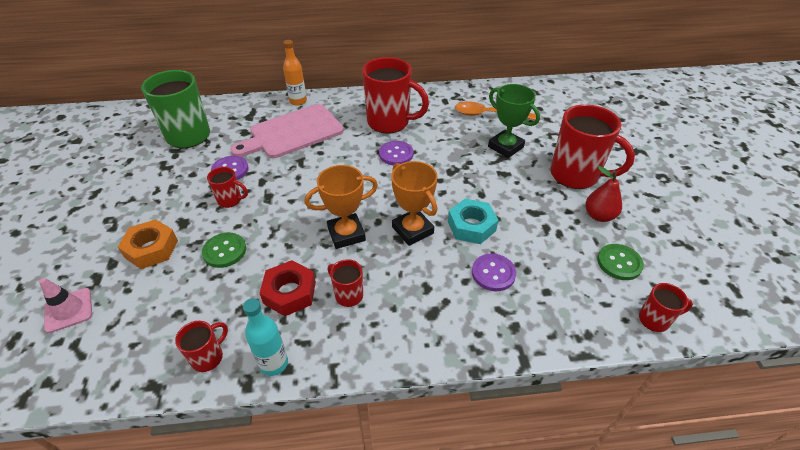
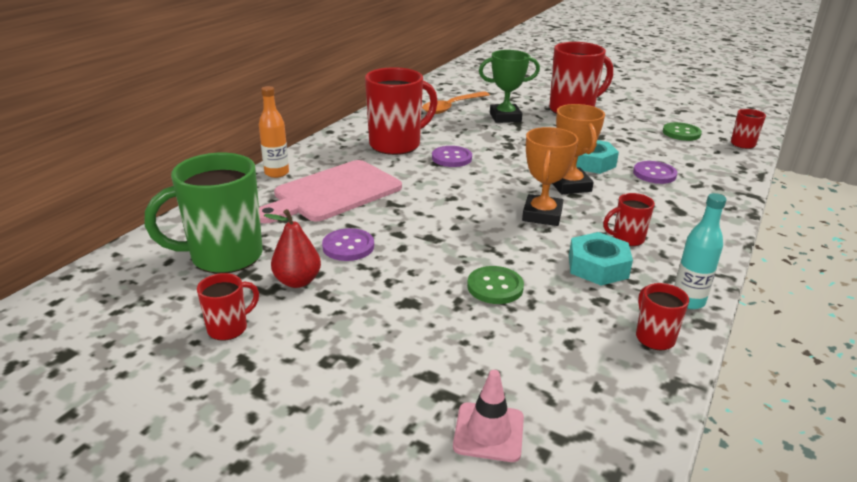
camera: 55 degrees left, 15 degrees down
orange nut [118,219,178,269] -> none
red mug [207,167,248,208] -> red mug moved to [197,273,259,341]
pink cutting board [230,104,344,158] -> pink cutting board turned 45 degrees clockwise [259,160,402,223]
red nut [260,260,316,316] -> turquoise nut [569,232,633,286]
orange trophy [391,161,438,246] -> orange trophy turned 75 degrees clockwise [552,104,605,194]
red pear [585,166,622,222] -> red pear moved to [264,209,321,288]

